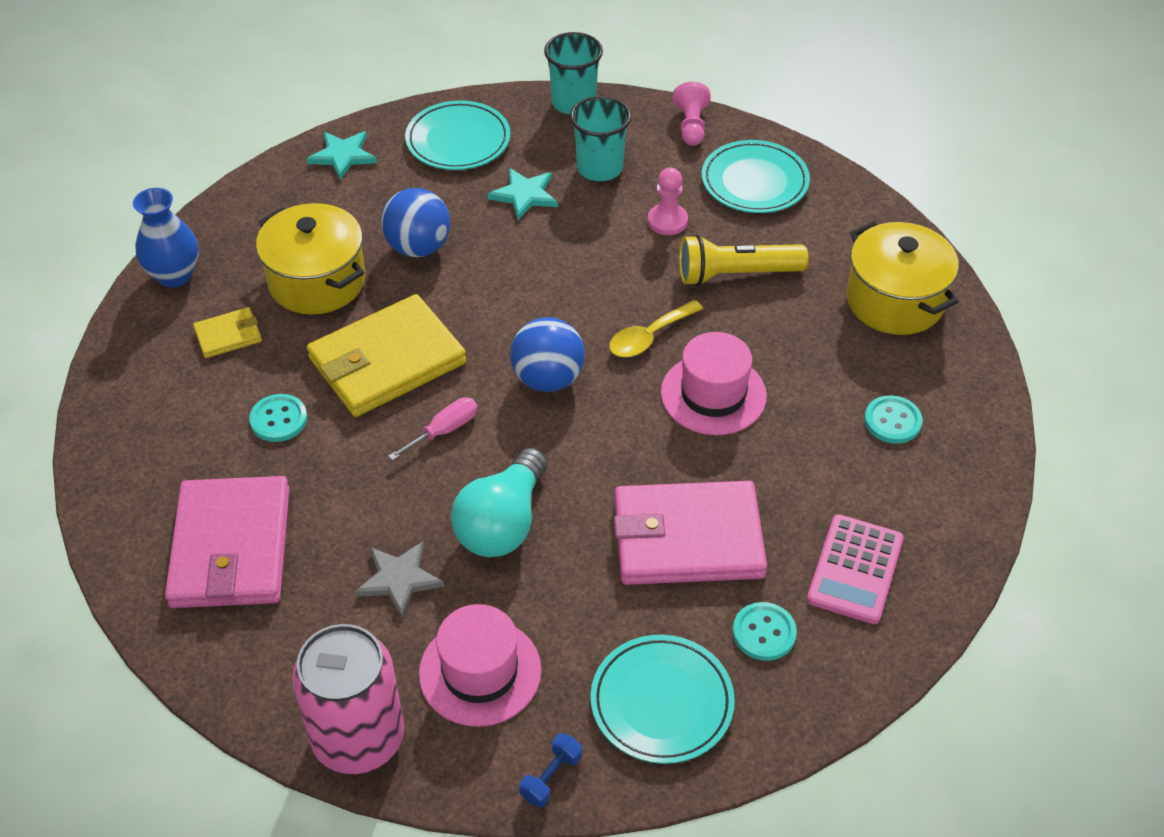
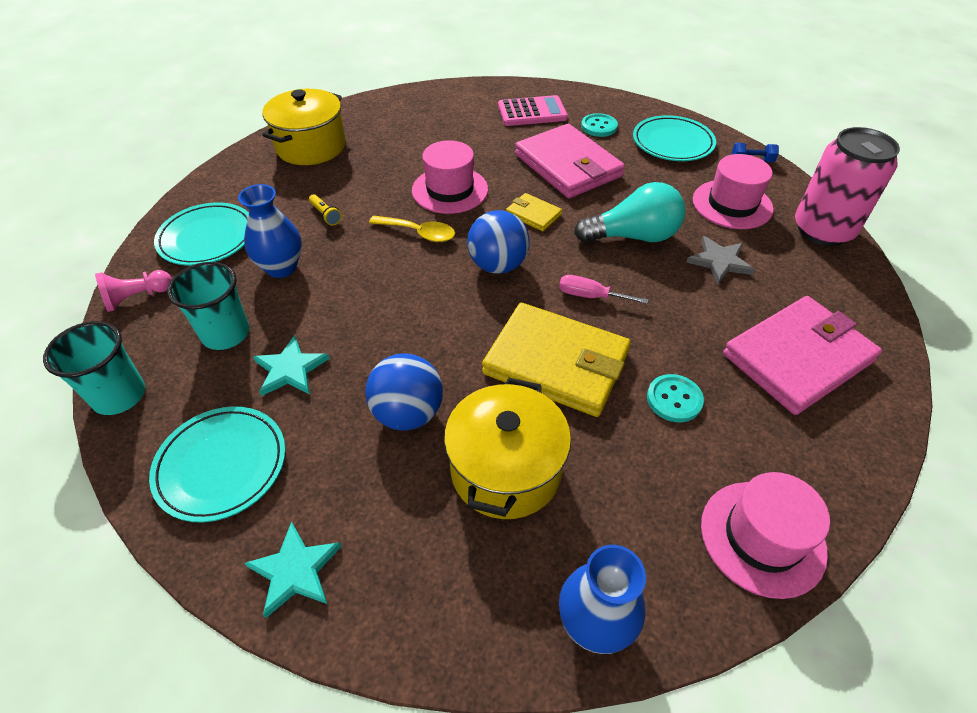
camera: 120 degrees left, 0 degrees up
yellow wallet [193,307,262,358] -> yellow wallet moved to [506,193,562,231]
pink pawn [648,167,688,235] -> blue vase [238,184,302,278]
yellow flashlight [679,234,808,286] -> yellow flashlight [309,194,342,226], size x0.46
turquoise button [864,395,922,444] -> none
none -> pink hat [701,472,830,599]

